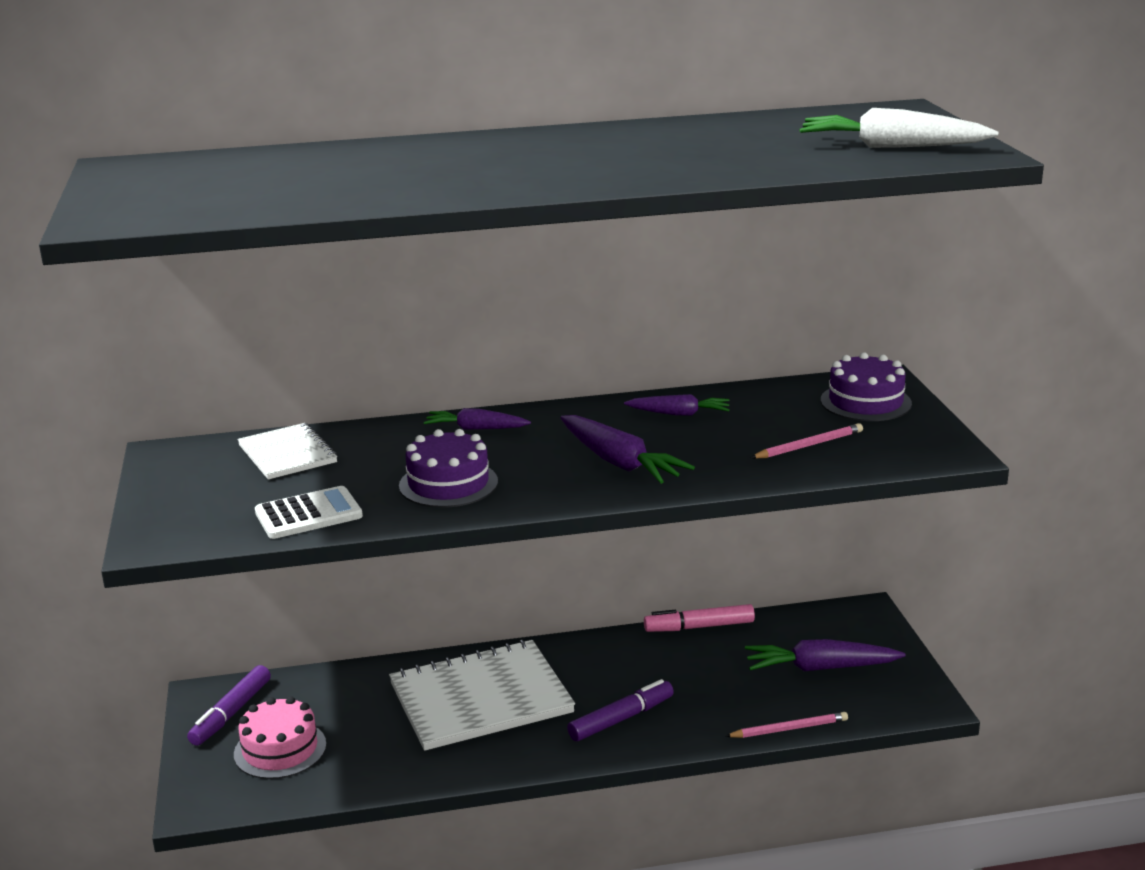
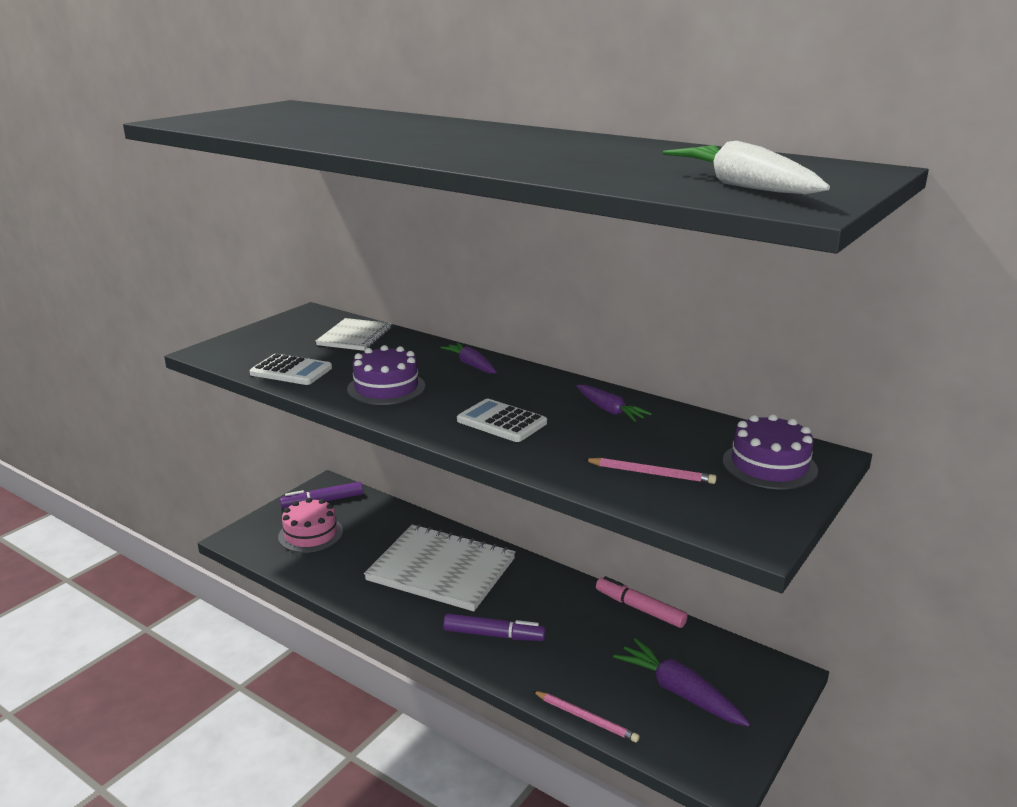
camera: 45 degrees right, 0 degrees up
purple carrot [560,415,695,484] -> white calculator [457,399,547,442]

